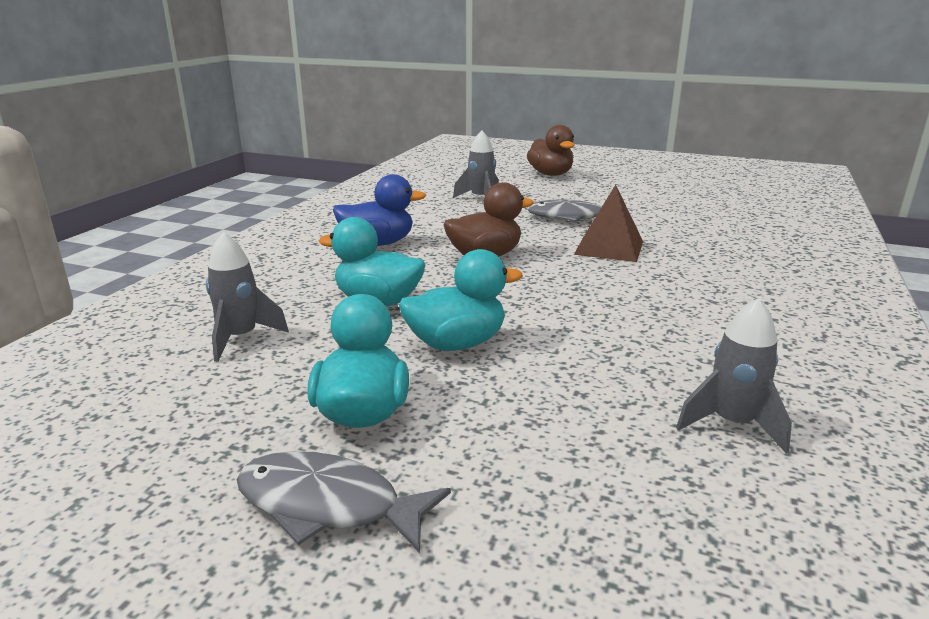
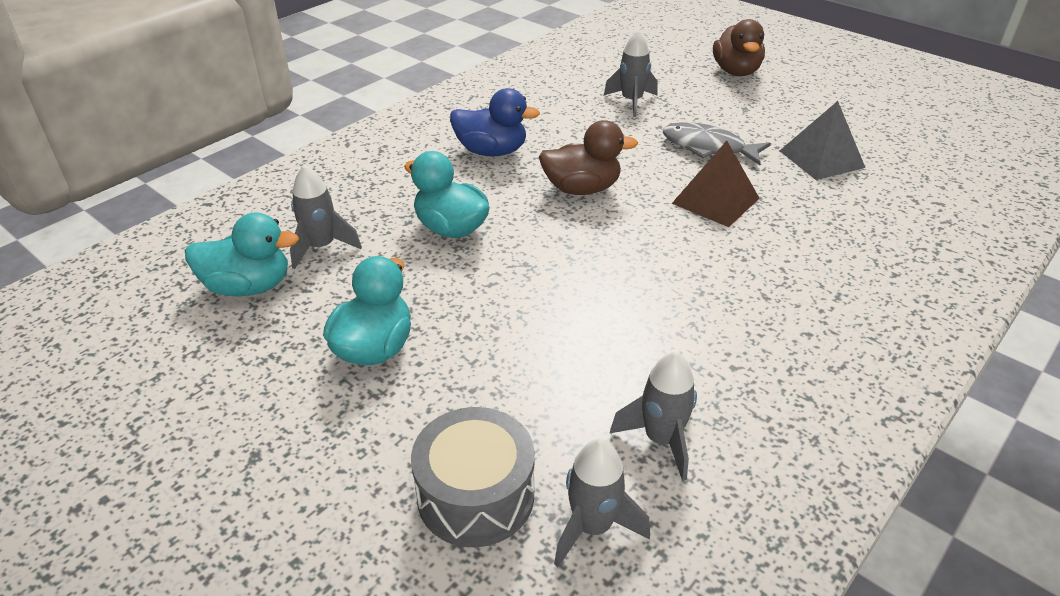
camera: 20 degrees right, 15 degrees up
grey fish [237,451,451,553] -> none
turquoise duck [399,249,523,351] -> turquoise duck moved to [185,212,299,297]
none -> grey drum [411,407,535,547]
none -> grey rocket [554,439,650,567]
none -> grey pyramid [780,101,866,180]

